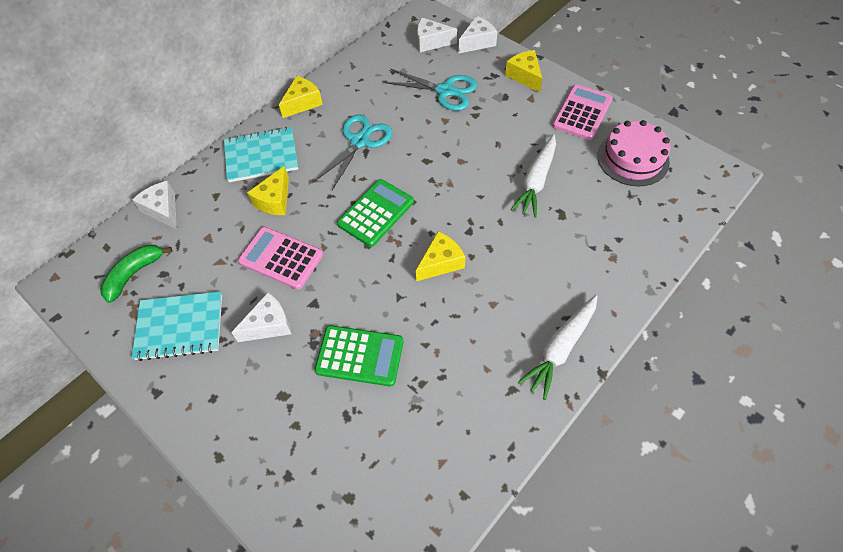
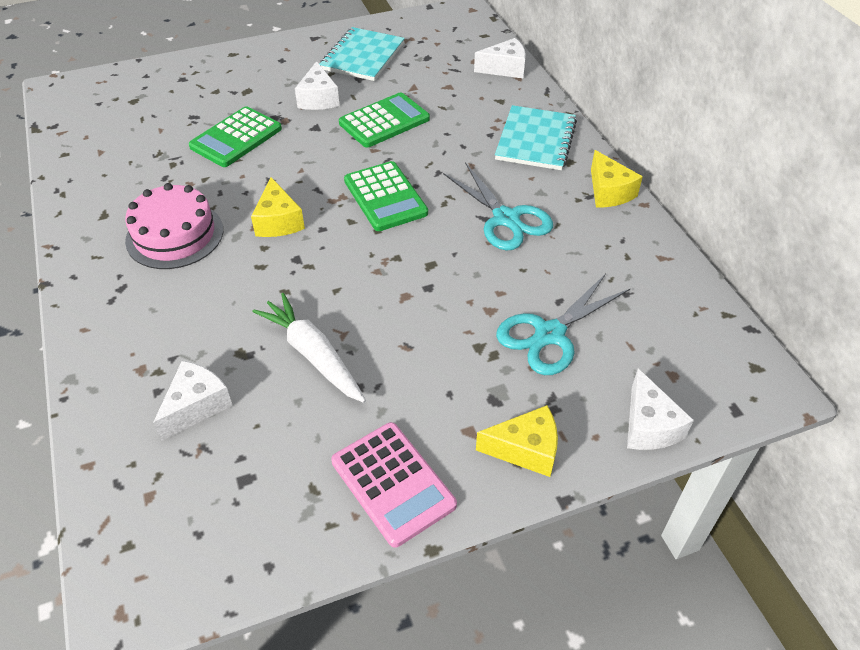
camera: 115 degrees right, 10 degrees down
green banana [100,245,172,303] -> none
pink calculator [238,227,323,290] -> green calculator [339,92,430,148]
yellow cheese [247,166,289,215] -> none
white cheese [417,18,457,52] -> white cheese moved to [153,361,233,440]
white carrot [518,295,598,400] -> none
pink cake [597,120,670,186] -> pink cake moved to [125,183,223,269]

